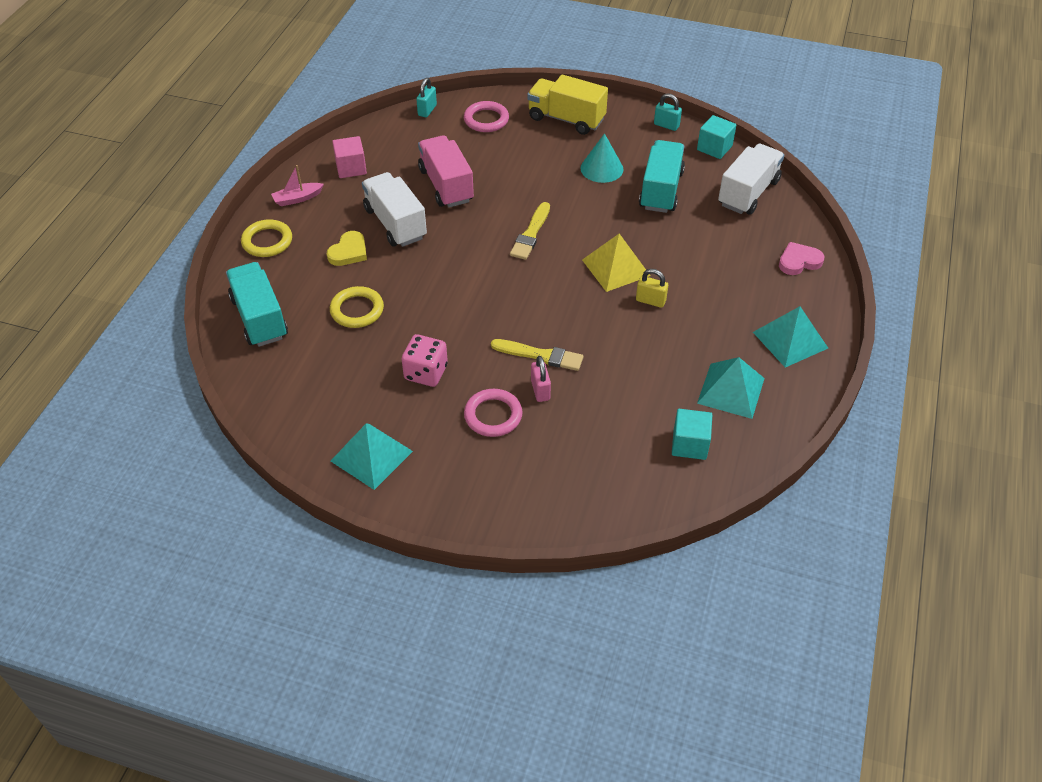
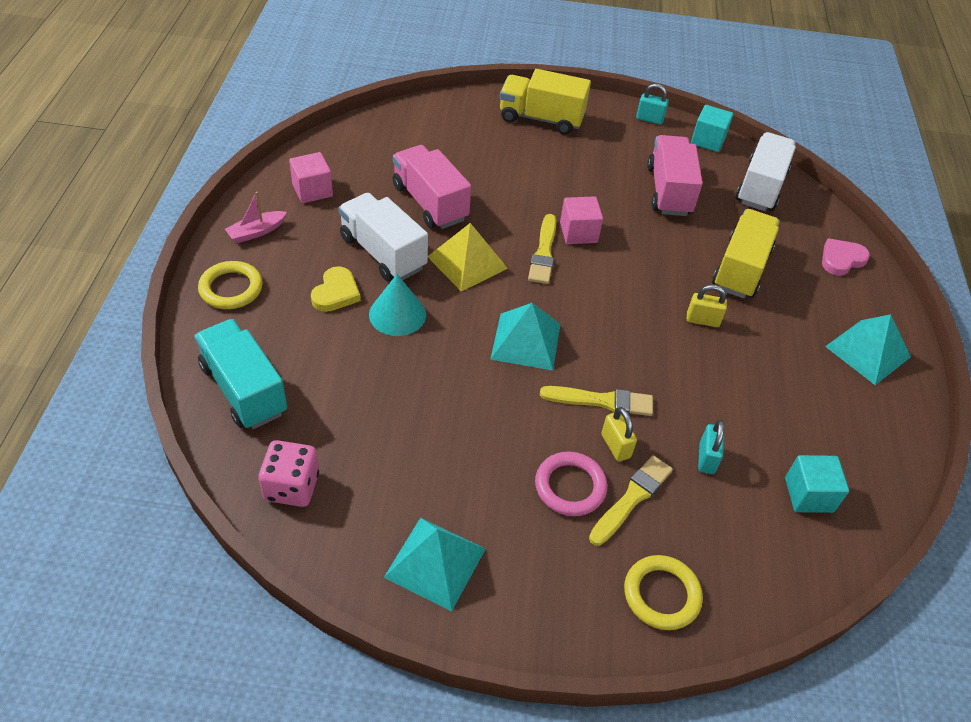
camera: 15 degrees left, 0 degrees up
yellow ring [330,286,384,328] -> yellow ring moved to [624,555,703,630]
pink dice [402,334,448,387] -> pink dice moved to [258,440,319,507]
turquoise padlock [416,78,437,117] -> turquoise padlock moved to [698,420,724,474]
pink ring [464,101,509,132] -> none
pink padlock [531,356,551,402] -> yellow padlock [601,407,637,462]
turquoise cone [580,133,623,183] -> turquoise cone moved to [369,274,426,336]
yellow pyramid [582,234,650,292] -> yellow pyramid moved to [428,223,508,291]
turquoise truck [639,140,685,213] -> pink truck [647,135,703,216]
turquoise pyramid [697,357,764,419] -> turquoise pyramid moved to [490,303,561,371]
none -> pink cube [560,196,603,244]
none -> yellow brush [589,455,673,546]
none -> yellow truck [712,209,780,299]

